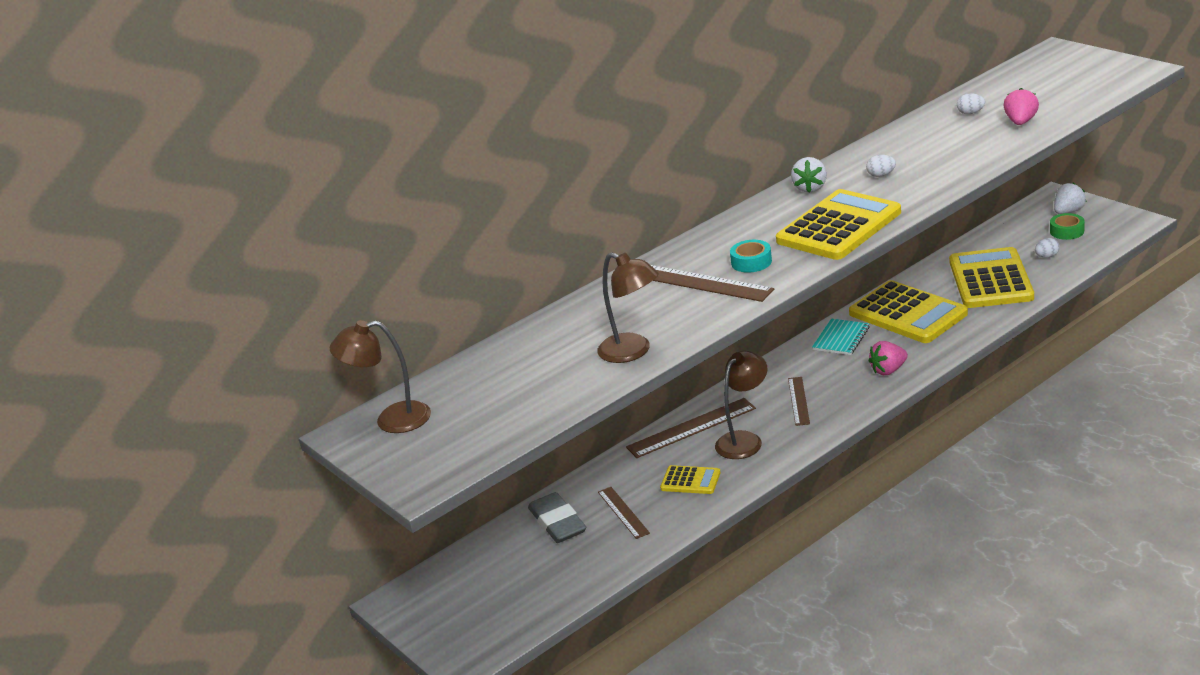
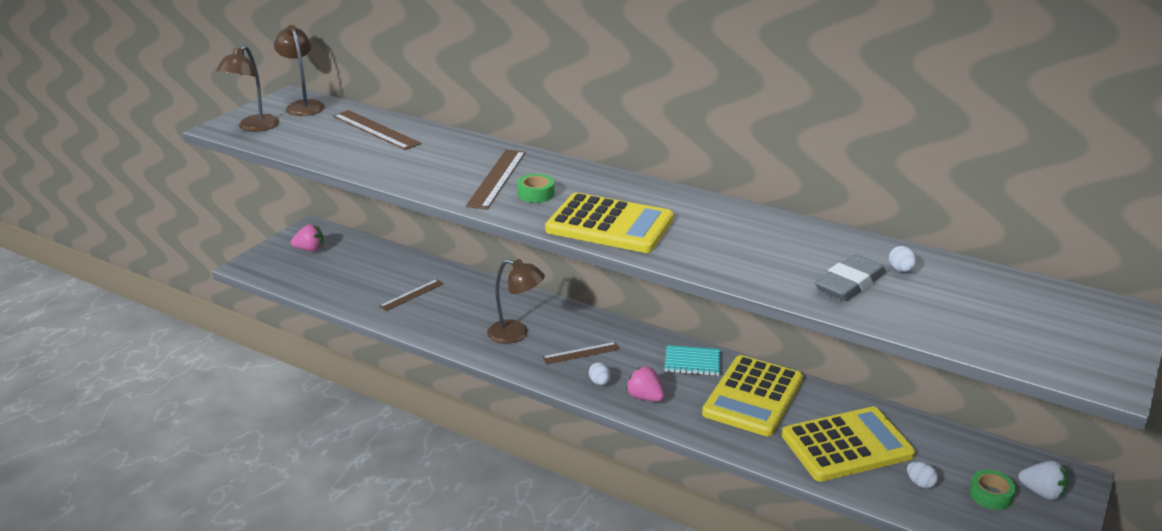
camera: 65 degrees right, 0 degrees up
grey eraser [528,492,586,543] -> grey eraser moved to [815,254,886,301]
brown lamp [597,252,659,363] -> brown lamp moved to [216,45,279,132]
brown ruler [626,398,756,458] -> brown ruler moved to [333,110,421,150]
yellow calculator [660,465,721,494] -> none
turquoise tape [730,240,772,273] -> green tape [517,174,554,203]
white strawberry [791,157,827,193] -> none
white egg [866,155,896,177] -> white egg moved to [589,362,611,385]
pink strawberry [1004,88,1039,125] -> pink strawberry moved to [291,224,324,251]

